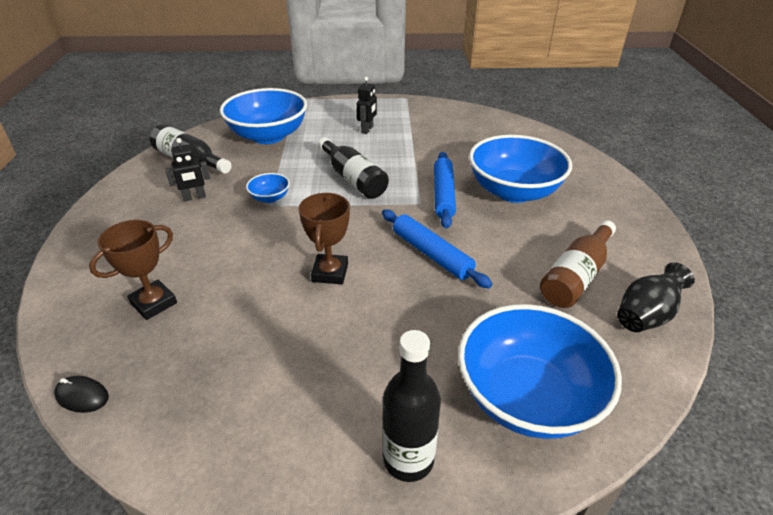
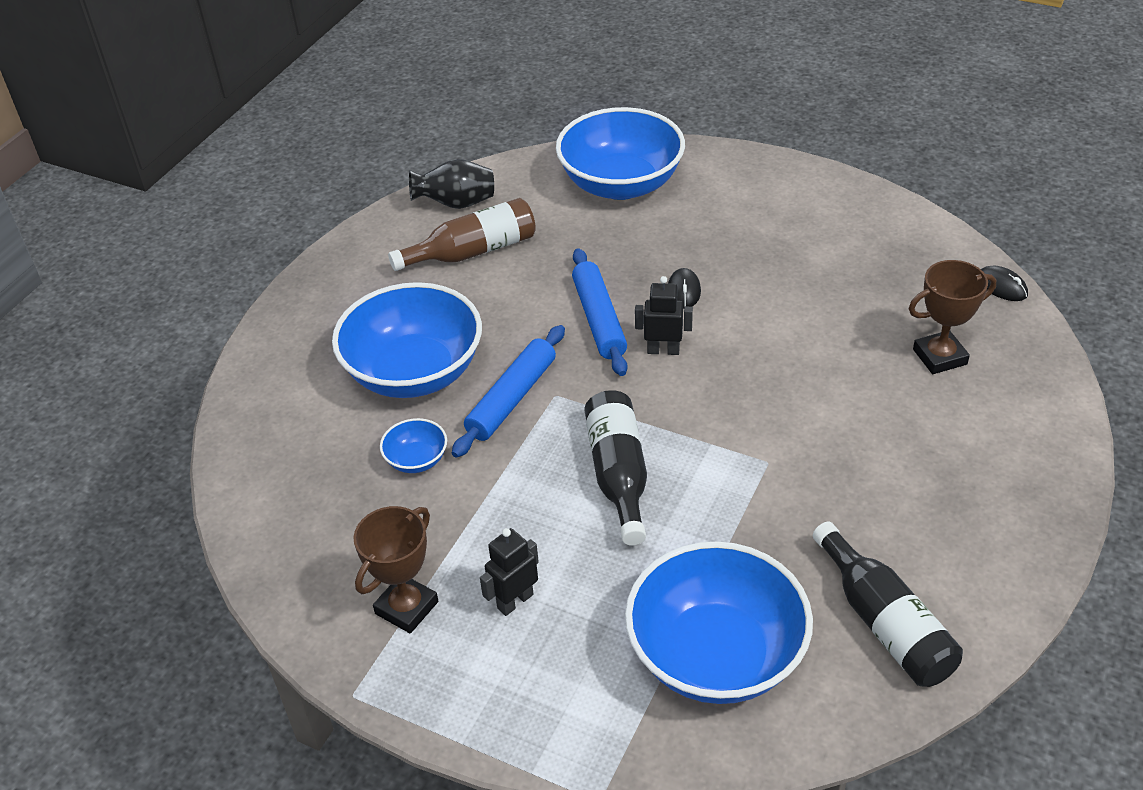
camera: 150 degrees left, 5 degrees up
black robot [165,138,210,201] -> black robot moved to [635,276,693,355]
blue bowl [246,173,290,203] -> blue bowl moved to [380,418,447,473]
brown trophy [299,193,350,284] -> brown trophy moved to [353,506,438,634]
black bottle [383,330,441,482] -> none
none -> black mouse [668,268,701,309]

